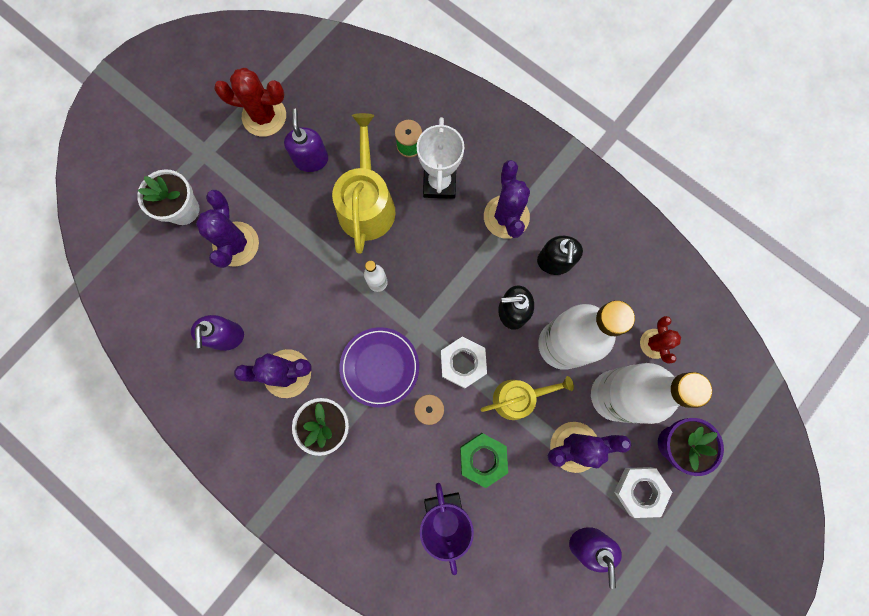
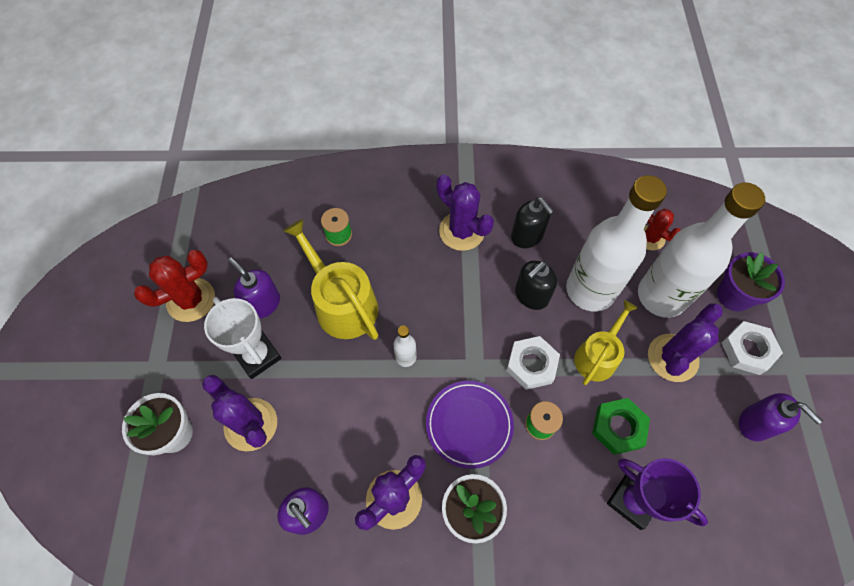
camera: 40 degrees left, 15 degrees down
white trophy [417,117,464,199] -> white trophy moved to [204,297,282,379]

